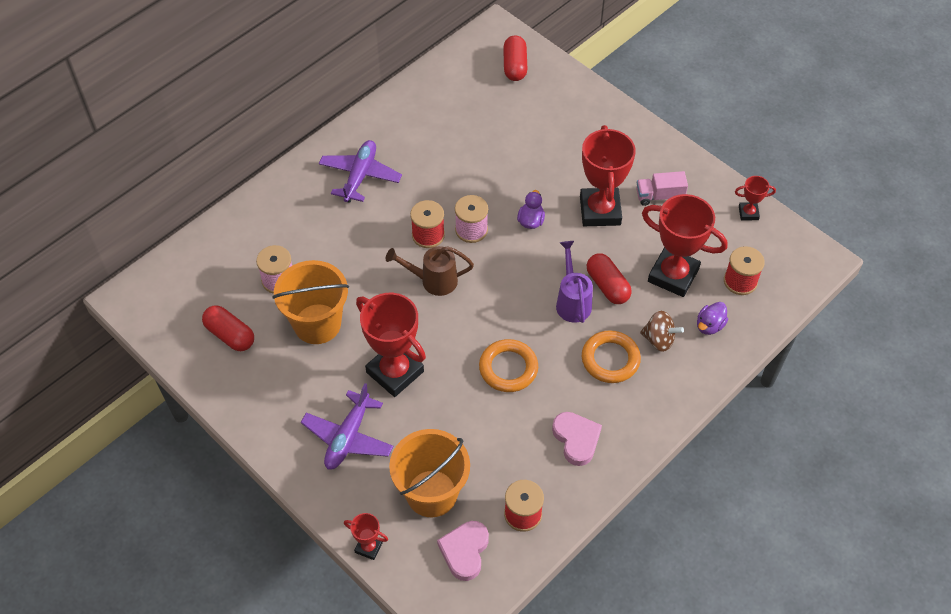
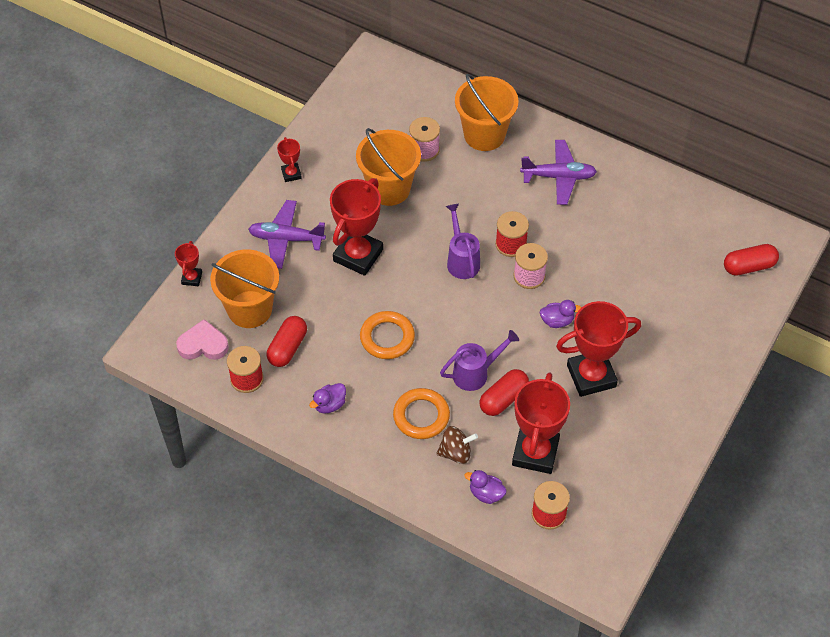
camera: 75 degrees right, 0 degrees up
red capsule [202,305,254,351] -> red capsule moved to [267,316,307,367]
brown watering can [386,246,474,296] -> purple watering can [446,204,480,279]
pink heart [552,412,602,466] -> purple duck [309,383,346,414]
pink truck [636,171,688,206] -> none
brown spinning top [640,311,684,352] -> brown spinning top turned 105 degrees counterclockwise [436,426,478,464]
red trophy [735,176,776,220] -> red trophy moved to [277,137,302,182]
none -> orange bucket [455,74,519,151]

